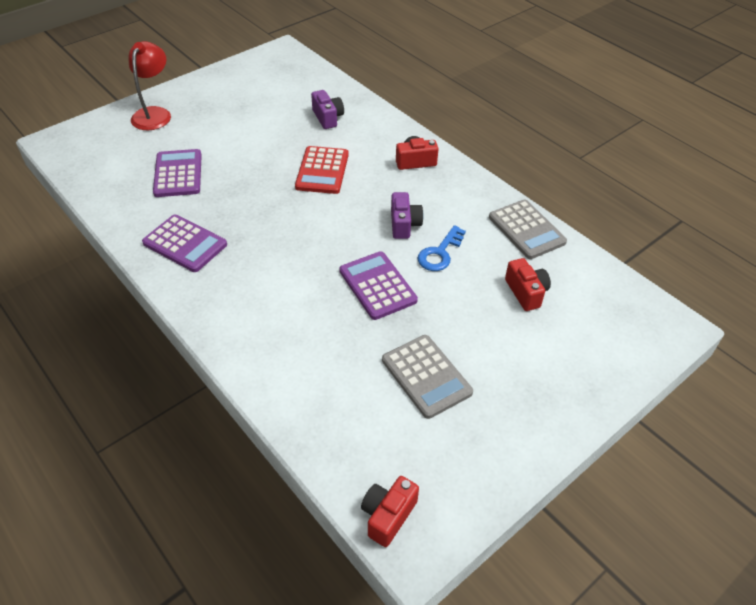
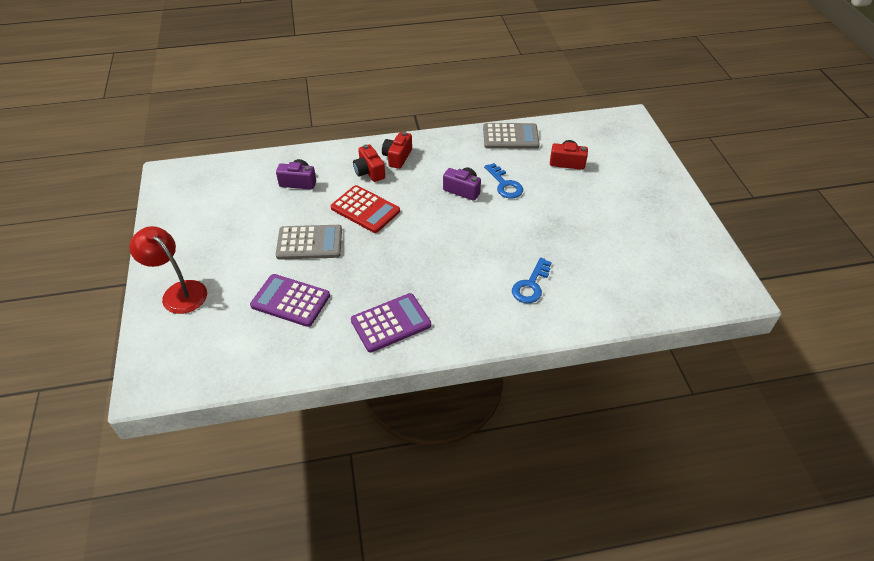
camera: 60 degrees left, 0 degrees up
purple calculator [339,251,418,320] -> none
red camera [361,476,419,547] -> red camera moved to [353,144,385,182]
grey calculator [382,335,473,419] -> grey calculator moved to [276,225,342,260]
none -> blue key [512,258,552,303]

